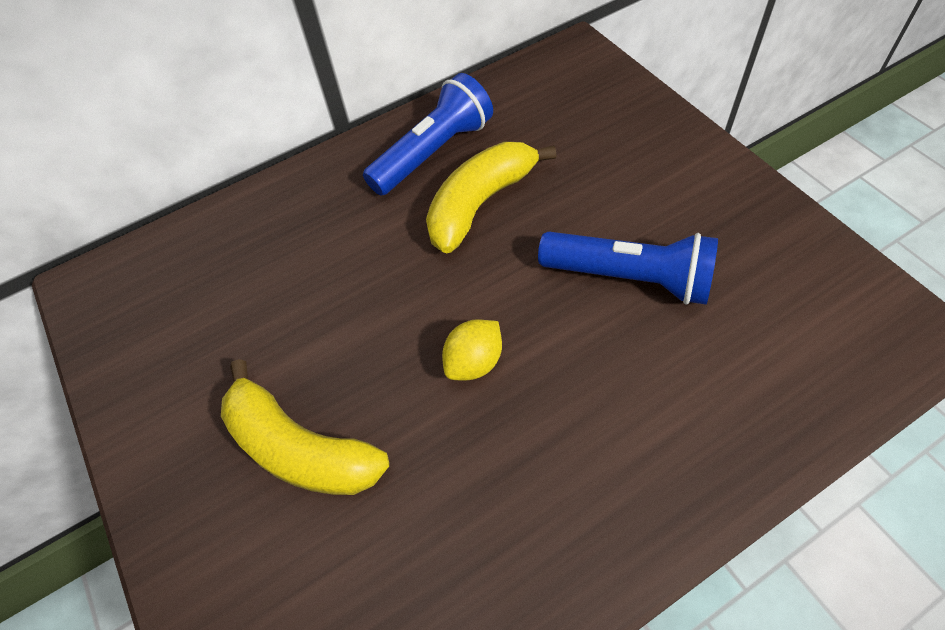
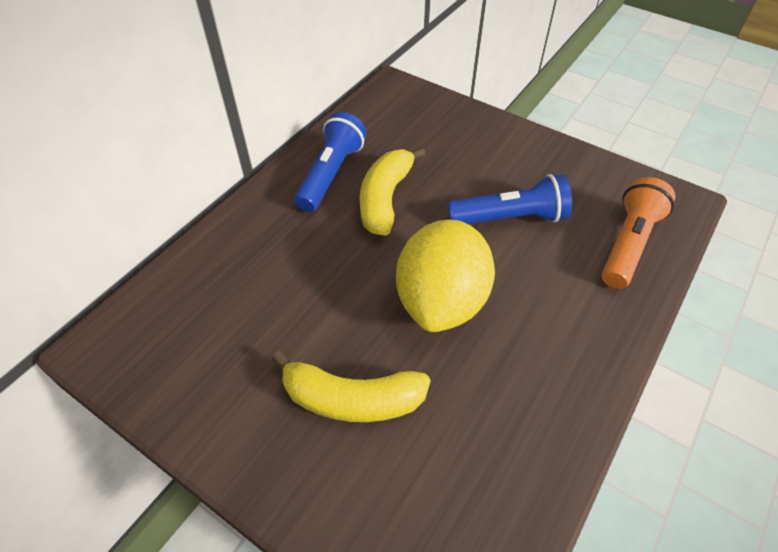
camera: 30 degrees left, 5 degrees down
yellow lemon [442,319,502,381] -> yellow lemon [396,220,495,332], size x2.33
none -> orange flashlight [602,177,675,289]

